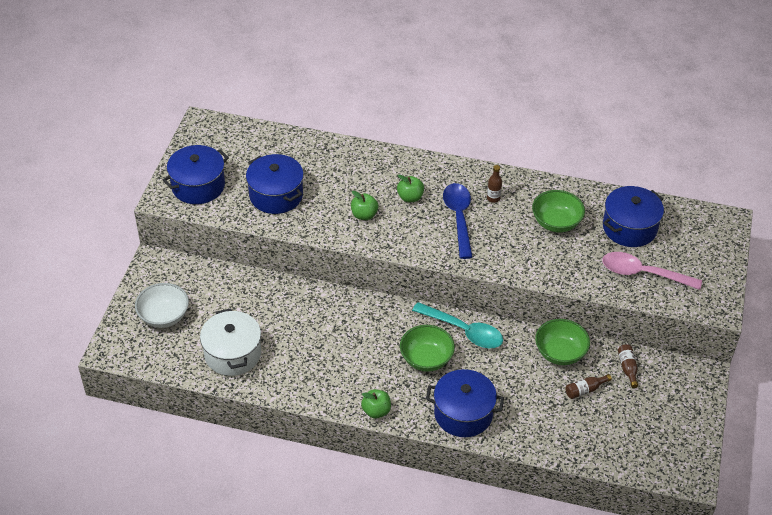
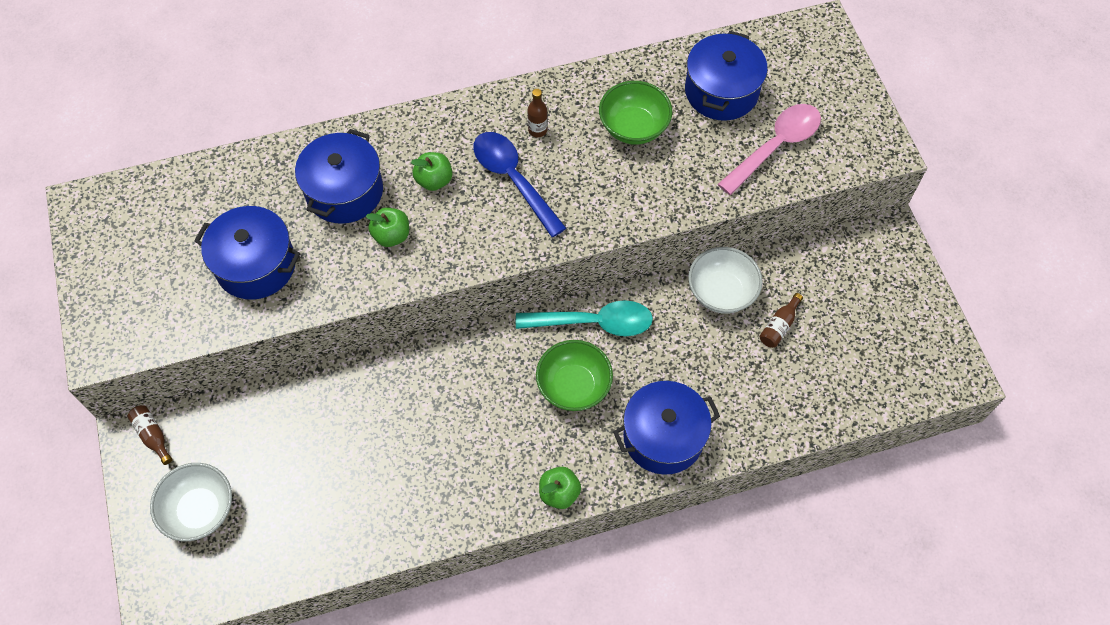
camera: 30 degrees left, 15 degrees up
blue pot [163,145,229,204] -> blue pot moved to [295,129,383,224]
white pot [200,308,261,376] -> none
green bowl [535,319,590,365] -> white bowl [688,247,763,314]
pink spoon [602,252,702,290] -> pink spoon turned 150 degrees clockwise [718,104,821,195]
brown bottle [618,344,638,388] -> brown bottle moved to [127,405,172,465]

